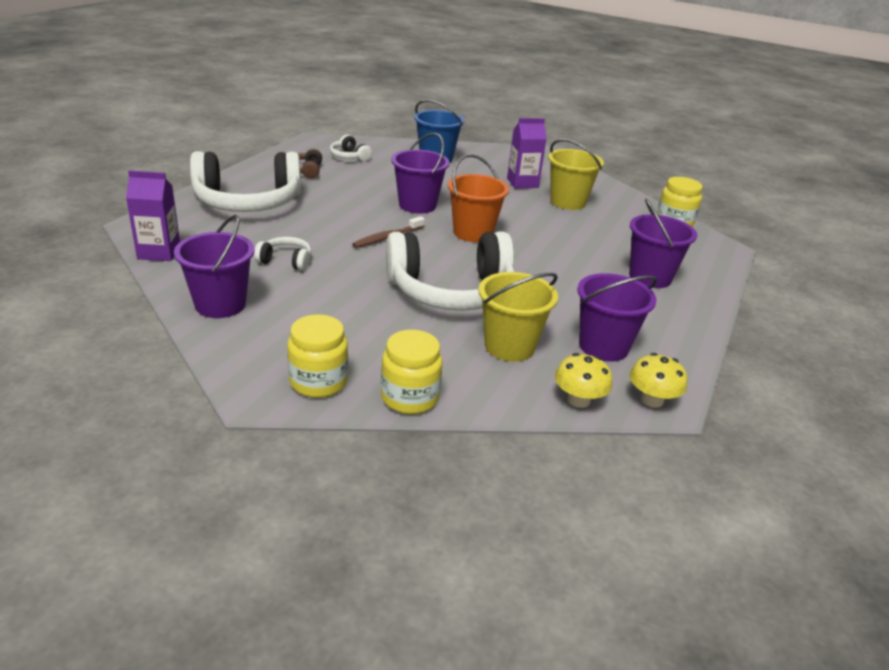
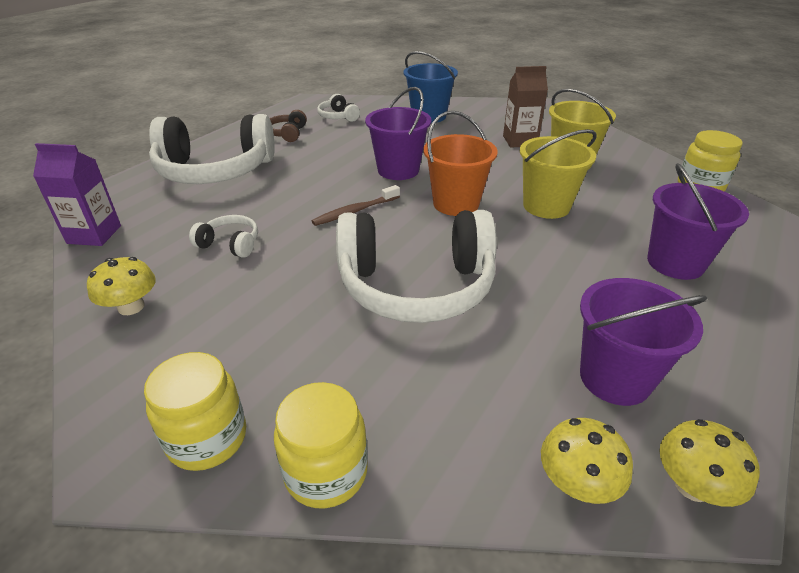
camera: 10 degrees right, 5 degrees up
purple bucket [174,215,255,318] -> yellow mushroom [87,257,156,315]
yellow bucket [479,272,558,362] -> yellow bucket moved to [520,129,597,219]
purple carton [507,118,547,188] -> brown carton [503,66,548,147]

